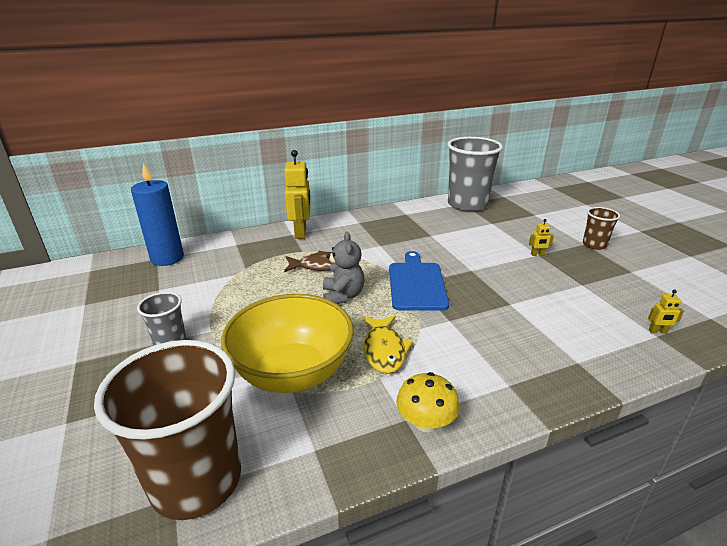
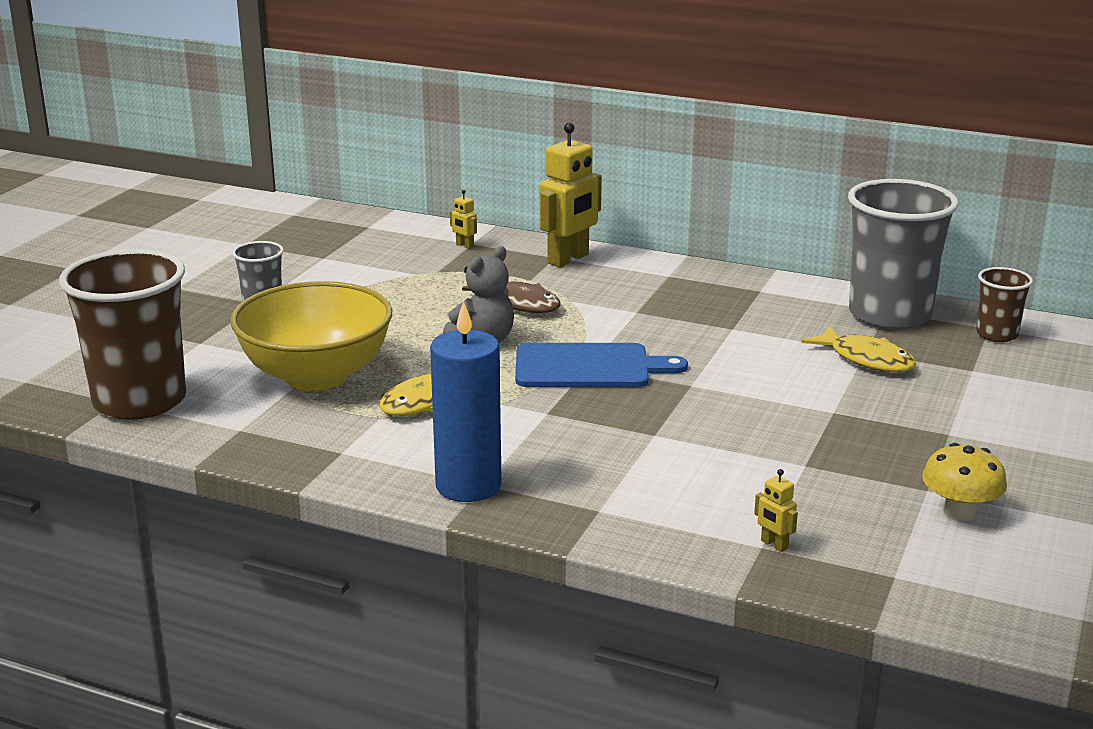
camera: 45 degrees right, 5 degrees down
blue candle [131,163,184,266] -> blue candle moved to [430,301,502,502]
blue cutting board [389,251,449,311] -> blue cutting board turned 45 degrees clockwise [515,343,688,387]
yellow mushroom [396,372,460,432] -> yellow mushroom moved to [922,443,1007,521]
yellow robot [529,219,554,256] -> yellow robot moved to [450,190,477,249]
brown cup [583,207,620,250] -> brown cup moved to [976,267,1033,342]
none -> yellow fish [801,326,916,372]

